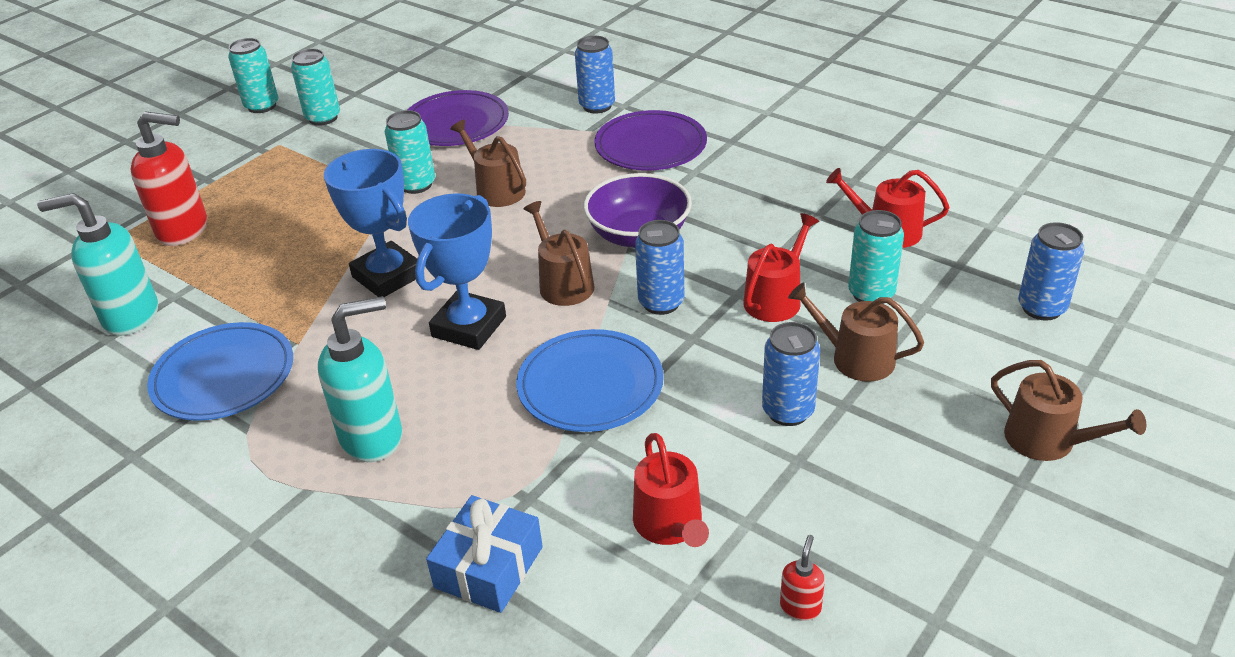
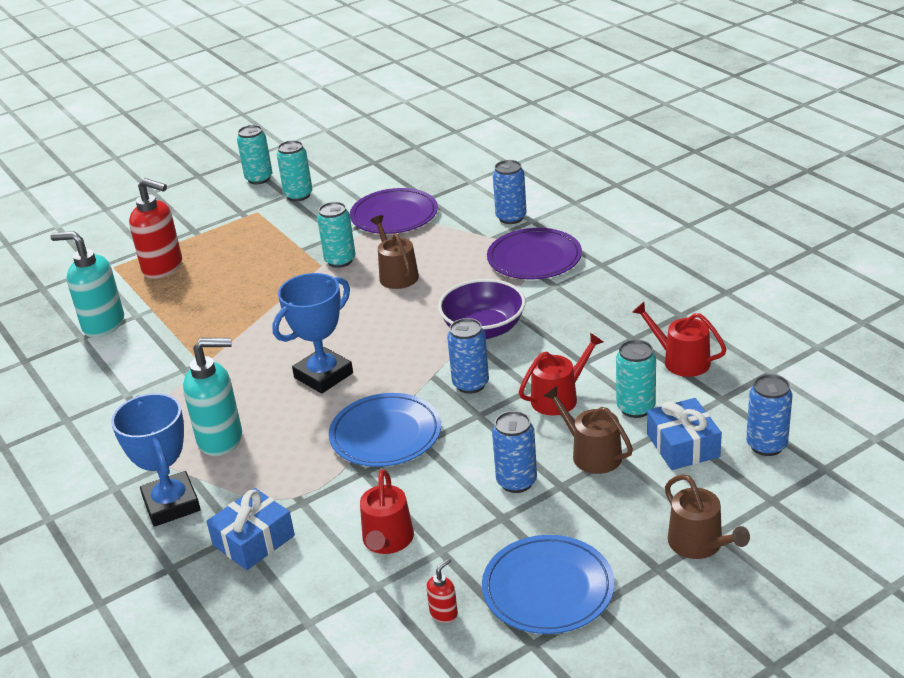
camera: 20 degrees right, 5 degrees down
blue plate [147,322,293,421] -> blue plate moved to [482,535,614,634]
blue trophy [324,149,417,297] -> blue trophy moved to [111,393,201,527]
brown watering can [523,201,595,306] -> none
none -> blue gift [647,398,722,470]

